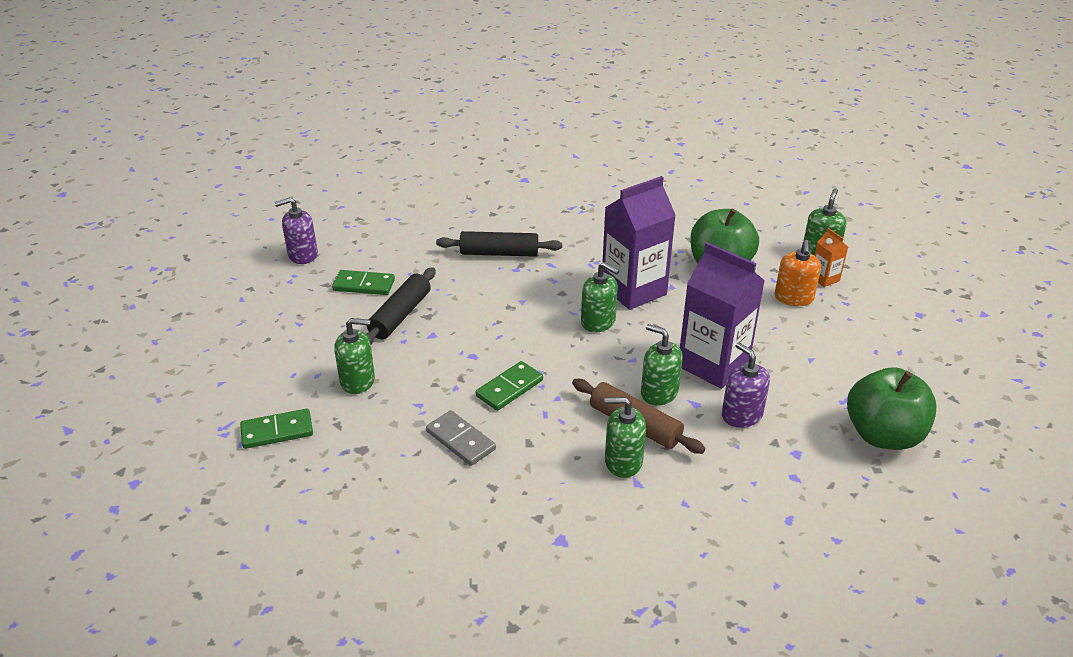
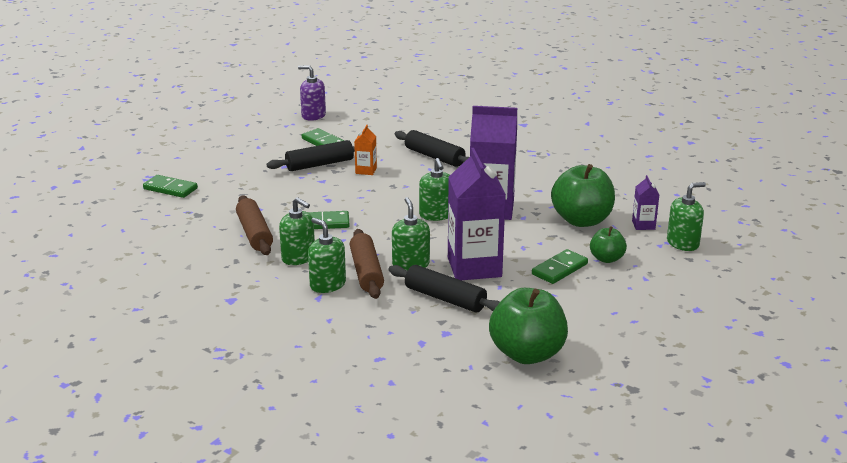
camera: 40 degrees right, 10 degrees down
green soap dispenser [334,318,375,394] -> green soap dispenser moved to [279,197,315,265]
grey domino [426,410,496,466] -> brown rolling pin [236,195,273,255]
purple soap dispenser [722,342,770,428] -> black rolling pin [389,265,500,313]
orange soap dispenser [775,240,821,306] -> green apple [590,226,627,263]
orange carton [814,228,848,287] -> orange carton moved to [354,125,377,175]
none -> green domino [532,249,588,284]
none -> purple carton [632,175,659,230]

